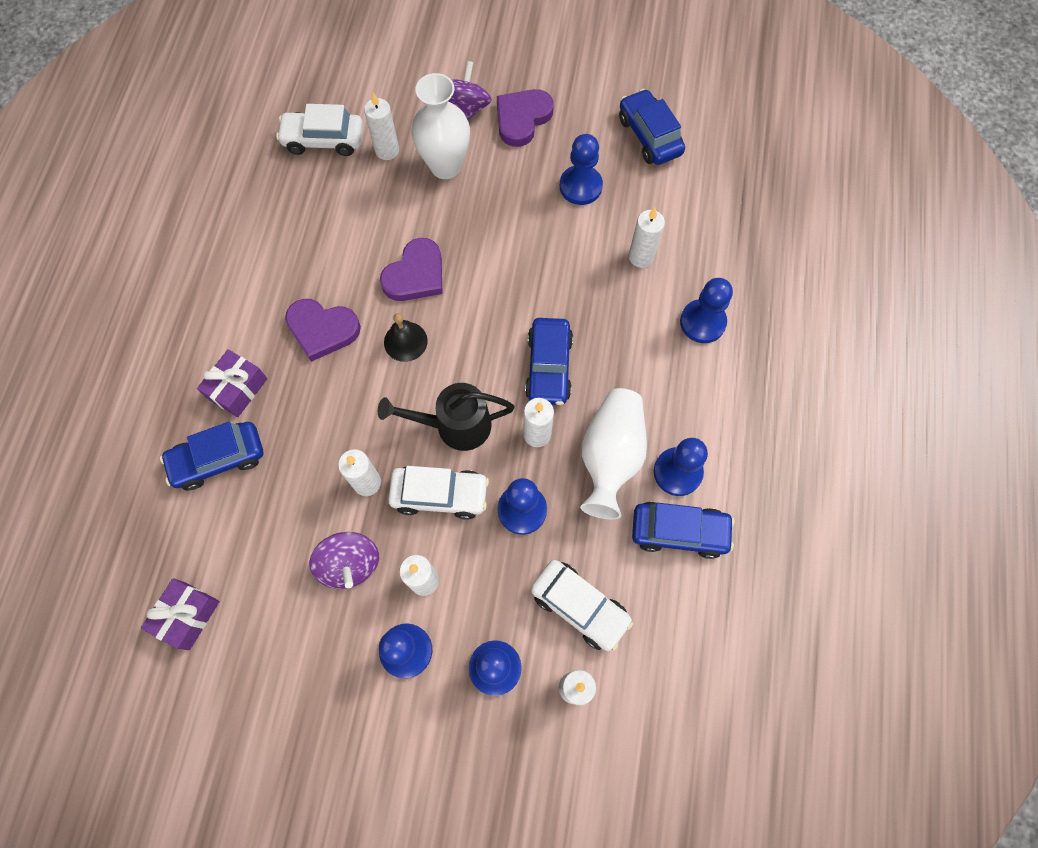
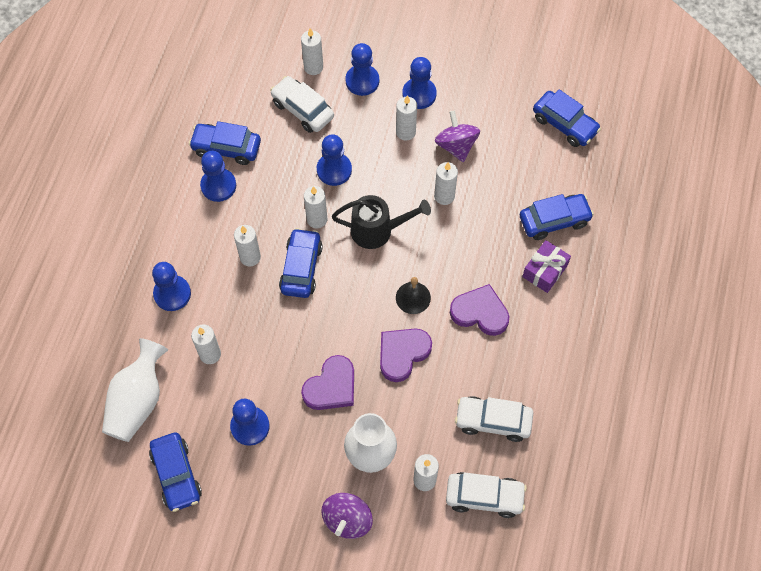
camera: 175 degrees left, 5 degrees down
purple gift [141,578,220,650] -> blue car [533,89,601,147]
white car [388,466,489,520] -> white car moved to [455,396,533,442]
purple heart [497,89,554,147] -> purple heart moved to [301,355,354,410]
white vase [580,388,647,519] -> white vase moved to [102,338,168,442]
none -> white candle [234,225,261,267]

